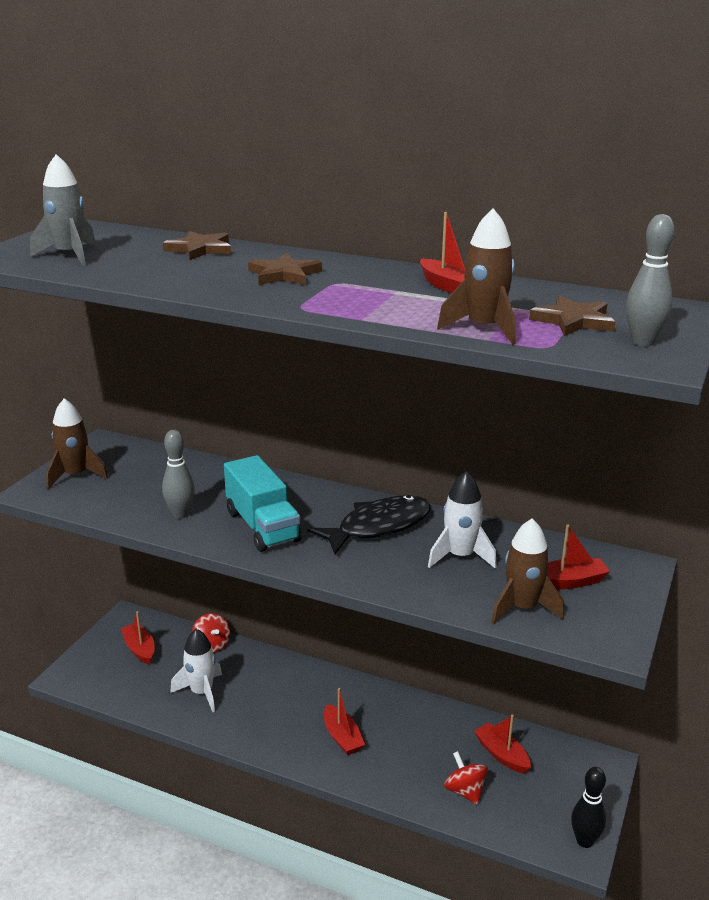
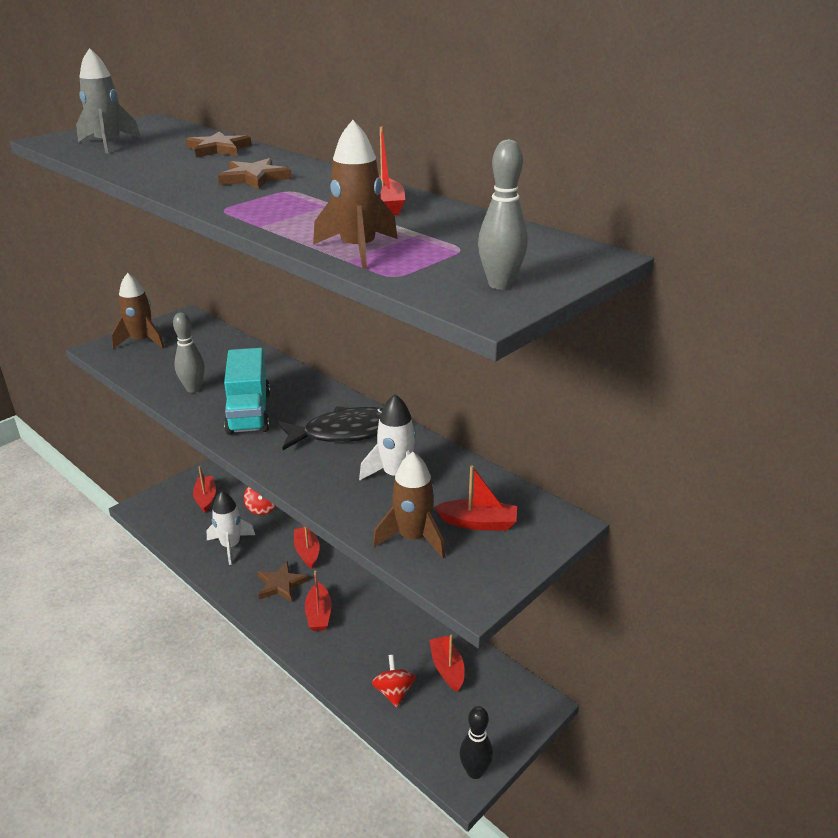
camera: 20 degrees right, 5 degrees up
brown star [529,296,615,336] -> brown star moved to [257,561,309,602]
none -> red boat [294,525,320,568]

